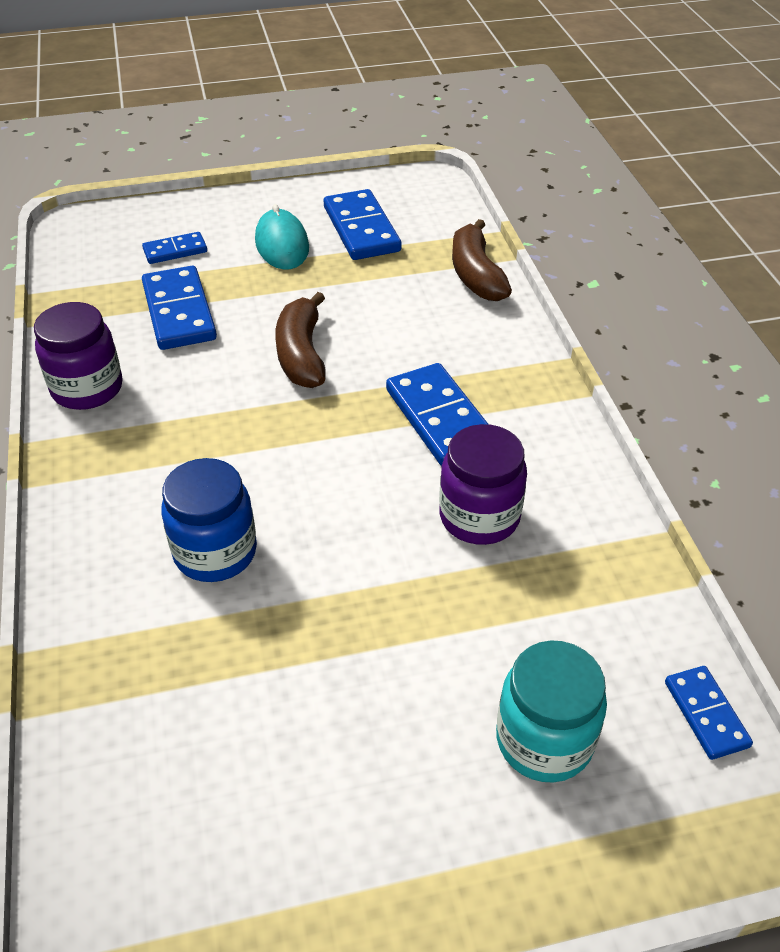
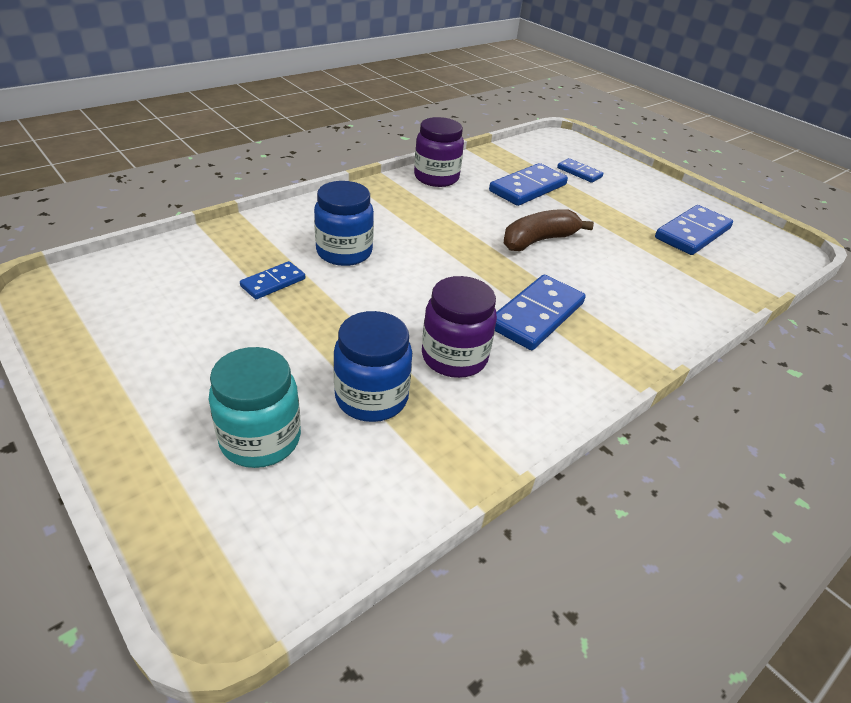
camera: 60 degrees right, 5 degrees down
turquoise mouse [255,204,309,269] -> none
brown banana [452,219,512,301] -> none
blue domino [665,666,753,760] -> blue domino moved to [240,261,305,299]
none -> blue jar [333,311,412,422]

